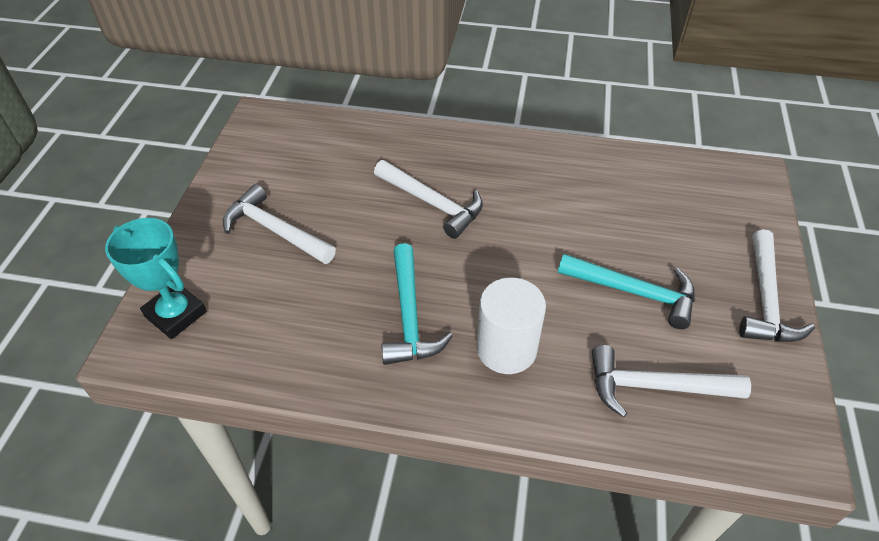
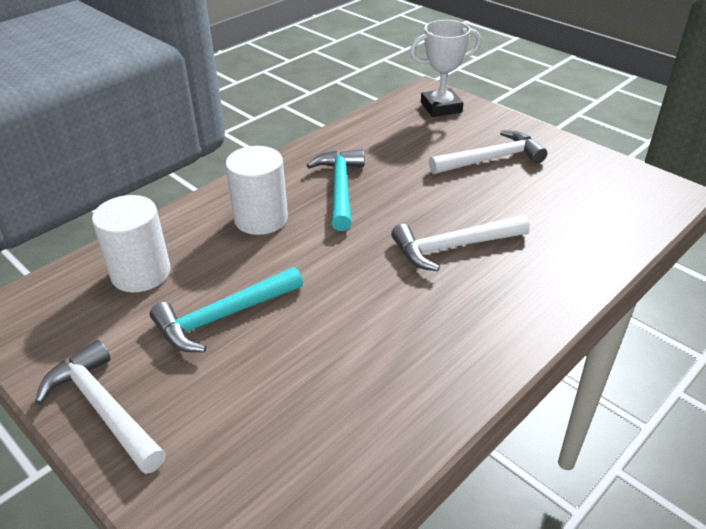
camera: 125 degrees right, 10 degrees down
turquoise trophy [105,218,207,339] -> white trophy [410,20,481,117]
turquoise hammer [381,243,453,365] -> turquoise hammer turned 60 degrees clockwise [306,149,364,231]
white hammer [592,345,751,418] -> white cylinder [92,195,171,292]

